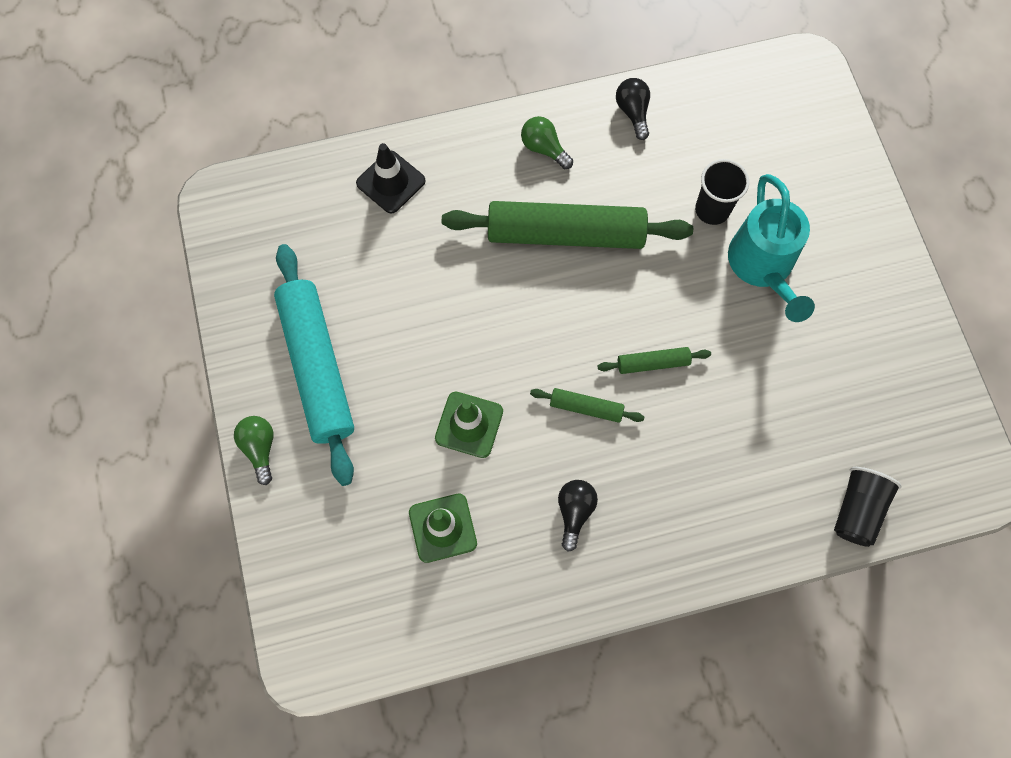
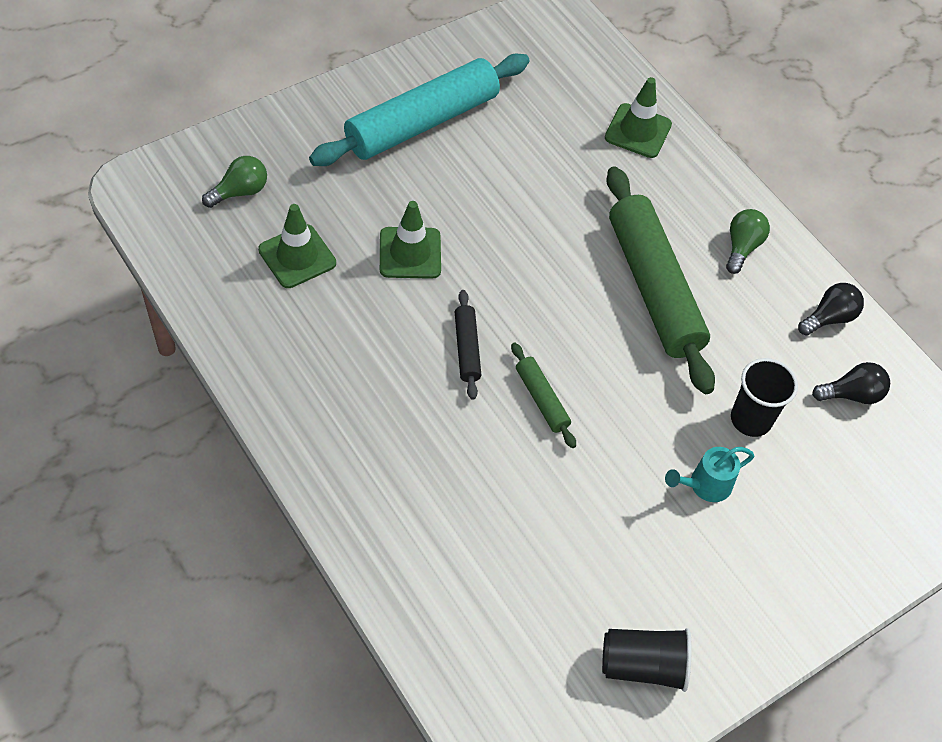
camera: 65 degrees right, 15 degrees down
green light bulb [234,416,274,485] -> green light bulb moved to [202,156,267,208]
black traffic cone [356,143,426,214] -> green traffic cone [605,77,672,158]
green rolling pin [530,388,644,423] -> black rolling pin [455,290,482,400]
black light bulb [558,480,598,552] -> black light bulb moved to [812,362,890,404]
turquoise watering can [728,174,815,322] -> turquoise watering can [665,447,754,502], size x0.52
black cup [834,467,902,547] -> black cup moved to [602,628,692,692]

